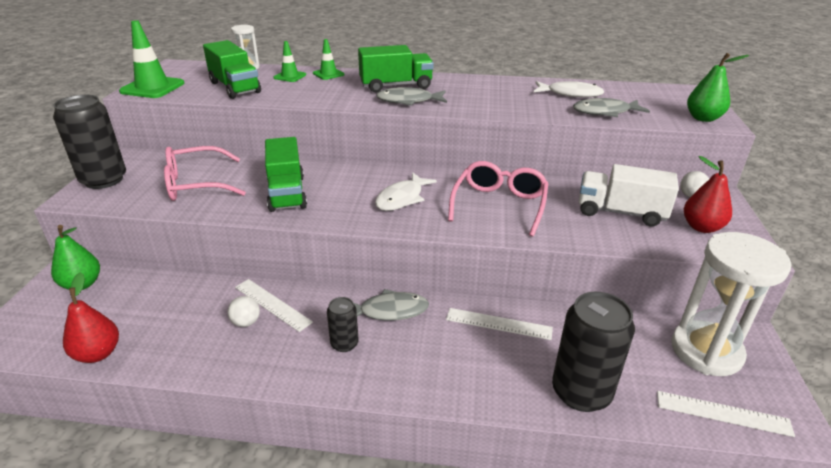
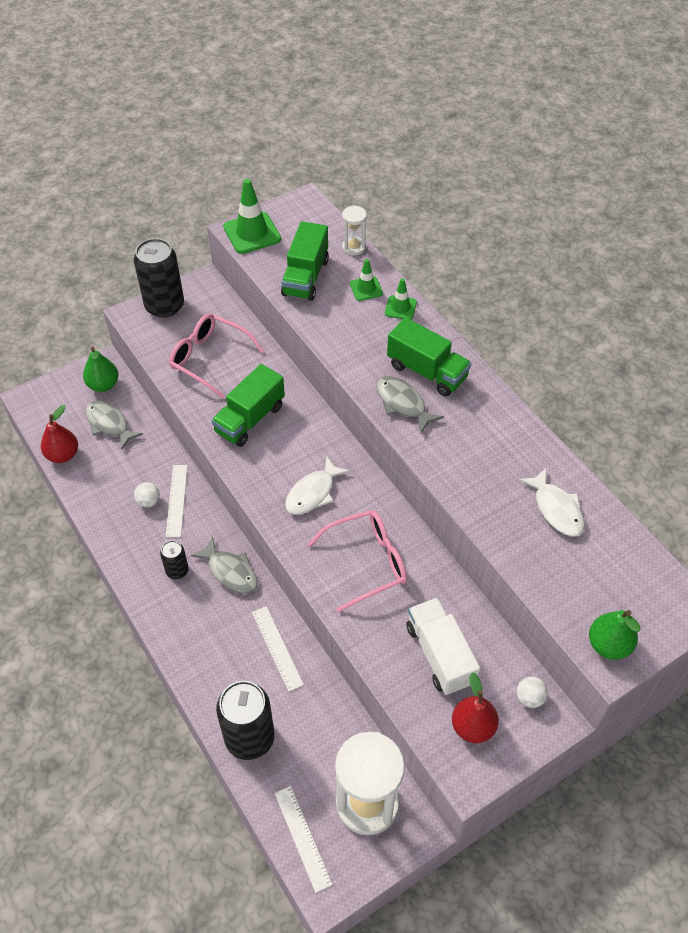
camera: 50 degrees right, 20 degrees up
white fish [375,172,437,211] -> white fish turned 45 degrees counterclockwise [285,456,350,515]
grey fish [573,98,650,117] -> grey fish moved to [85,401,143,449]

